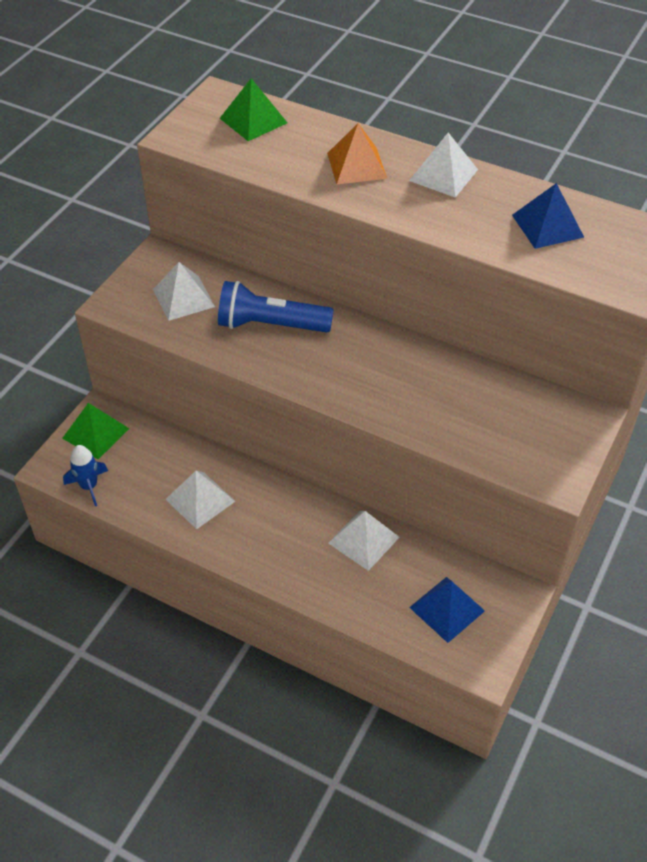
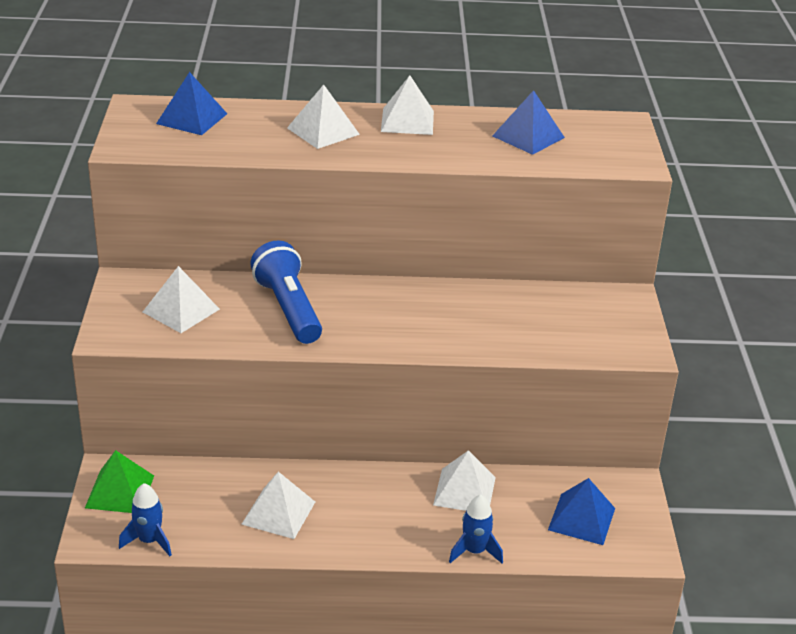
camera: 30 degrees left, 15 degrees down
blue flashlight [218,281,334,333] -> blue flashlight turned 90 degrees clockwise [250,240,322,344]
green pyramid [220,78,287,141] -> blue pyramid [156,72,227,135]
orange pyramid [327,123,387,184] -> white pyramid [287,85,360,149]
none -> blue rocket [449,494,503,563]

